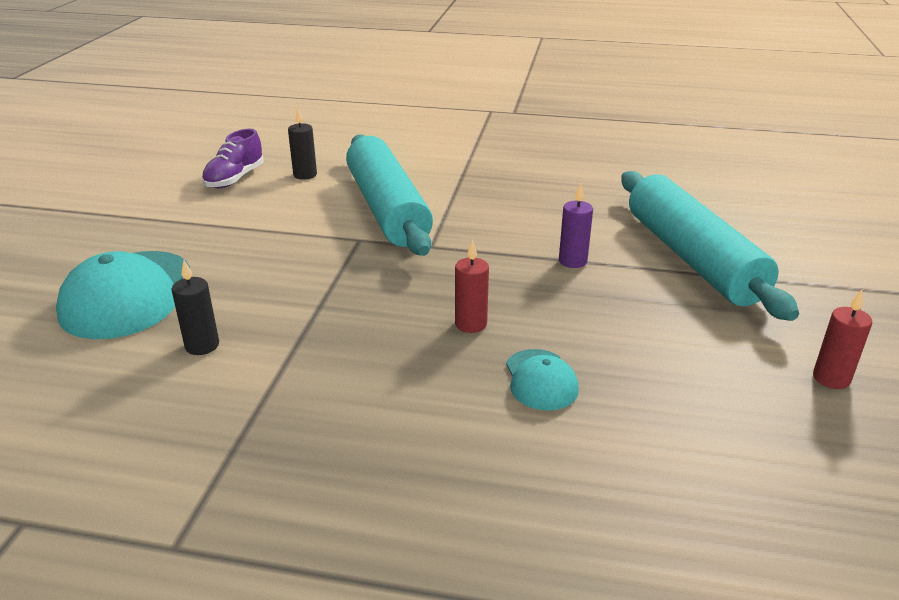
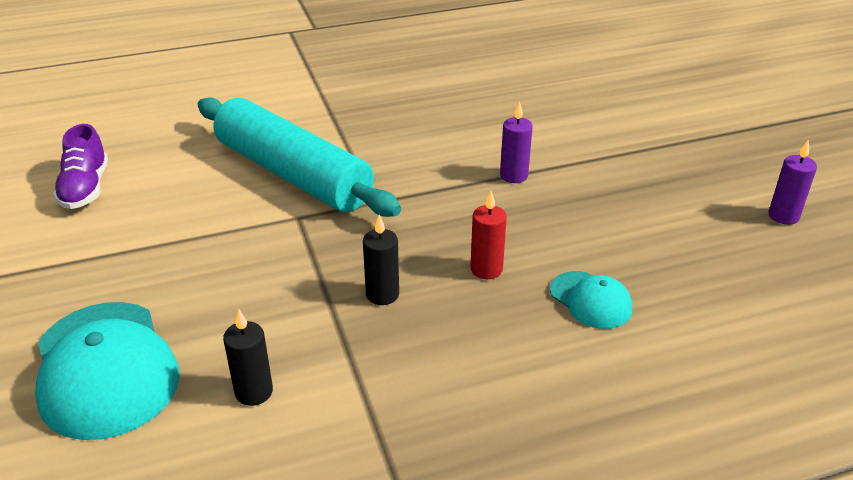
camera: 30 degrees left, 5 degrees up
black candle [288,108,317,180] -> black candle moved to [363,215,399,305]
turquoise rolling pin [621,171,799,321] -> none
red candle [813,289,872,389] -> purple candle [769,139,817,225]

